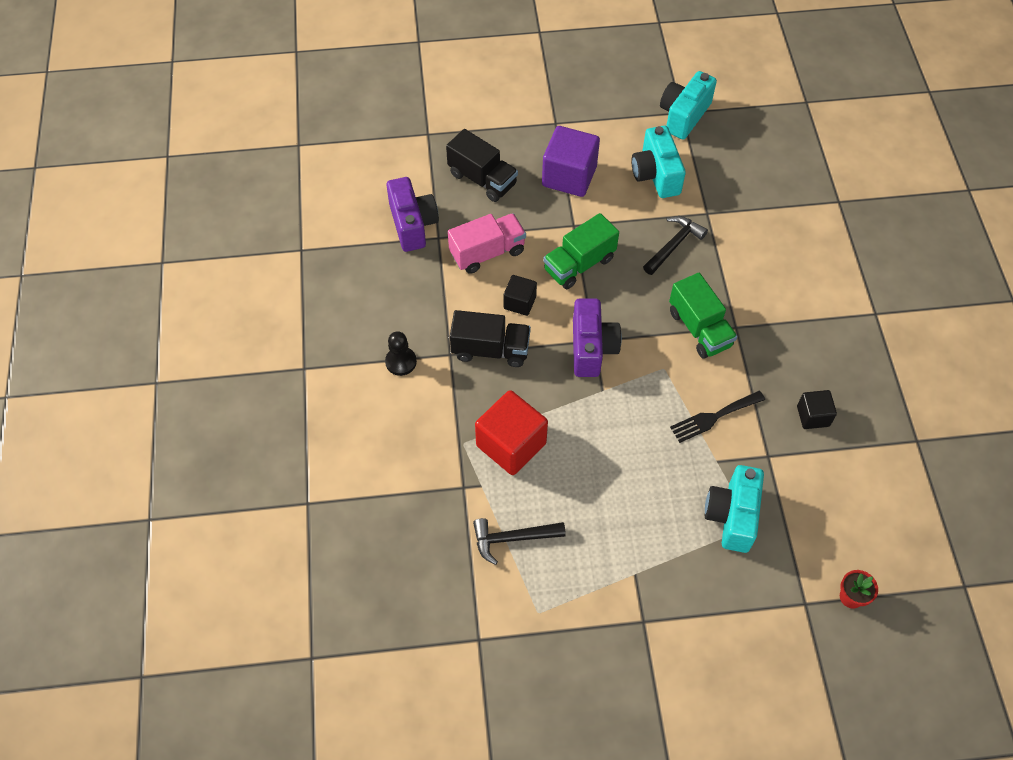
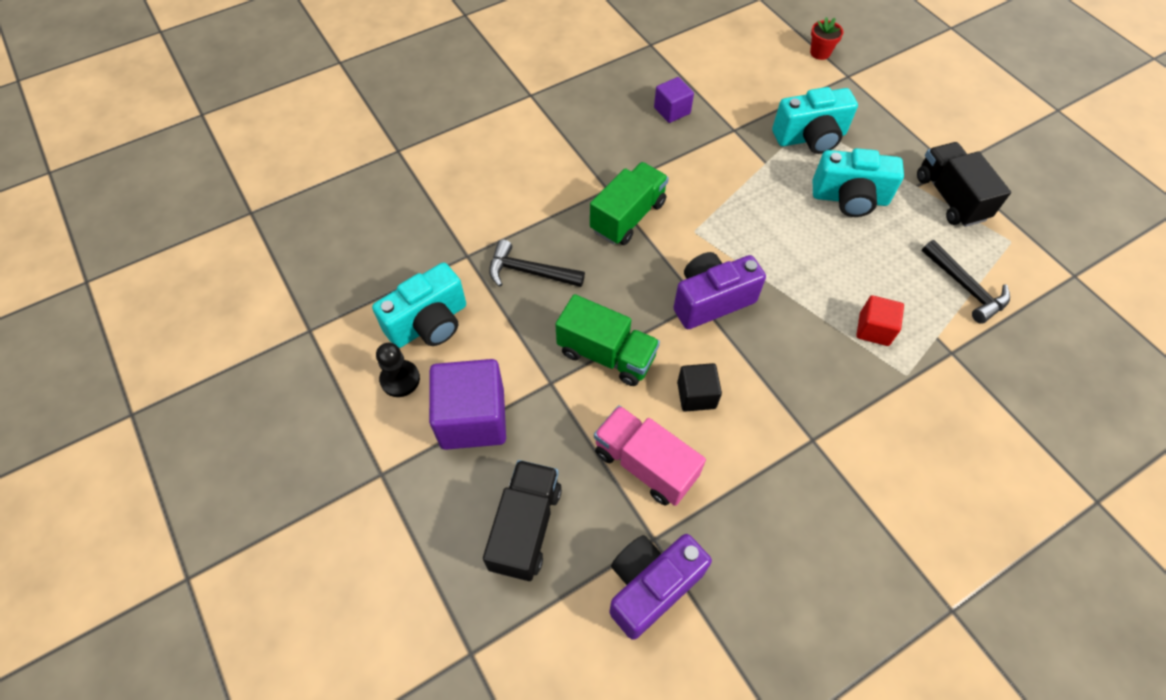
camera: 115 degrees left, 0 degrees up
black pawn [385,331,417,376] -> black pawn moved to [376,342,420,397]
black truck [450,310,531,367] -> black truck moved to [917,142,1011,227]
red cube [475,390,548,475] -> red cube [856,295,904,346], size x0.55
turquoise camera [660,71,717,140] -> turquoise camera moved to [813,148,904,217]
black fork [670,391,765,443] -> none
black cube [797,390,837,429] -> purple cube [654,77,694,123]

